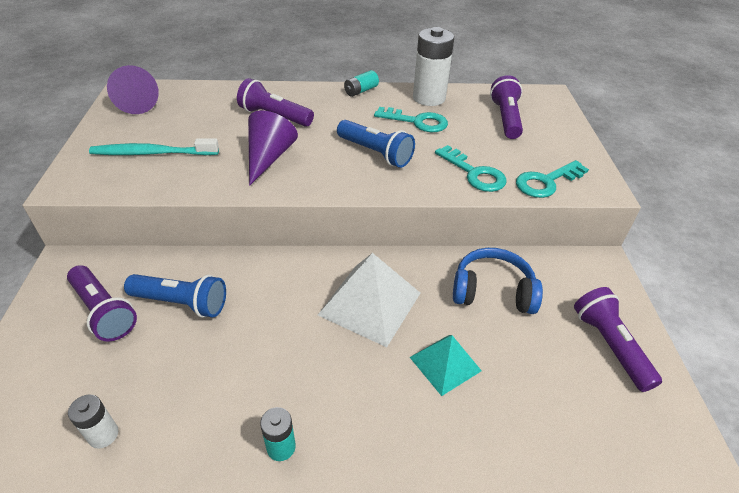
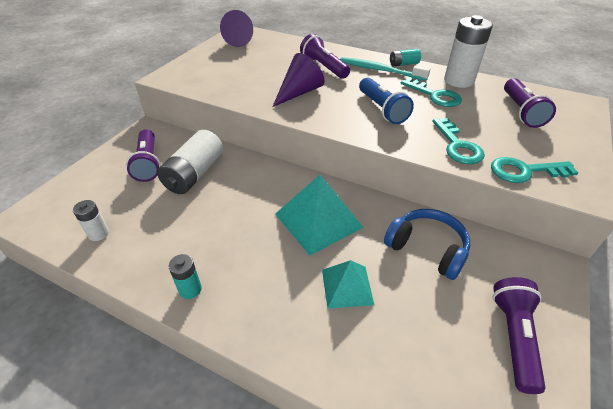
camera: 30 degrees right, 0 degrees up
turquoise toothbrush [89,138,219,155] -> turquoise toothbrush moved to [340,57,430,81]
blue flashlight [124,274,226,318] -> white battery [157,130,223,194]
white pyramid [318,253,420,347] -> turquoise pyramid [275,175,364,256]
purple flashlight [490,75,523,139] -> purple flashlight turned 150 degrees clockwise [504,78,556,128]

